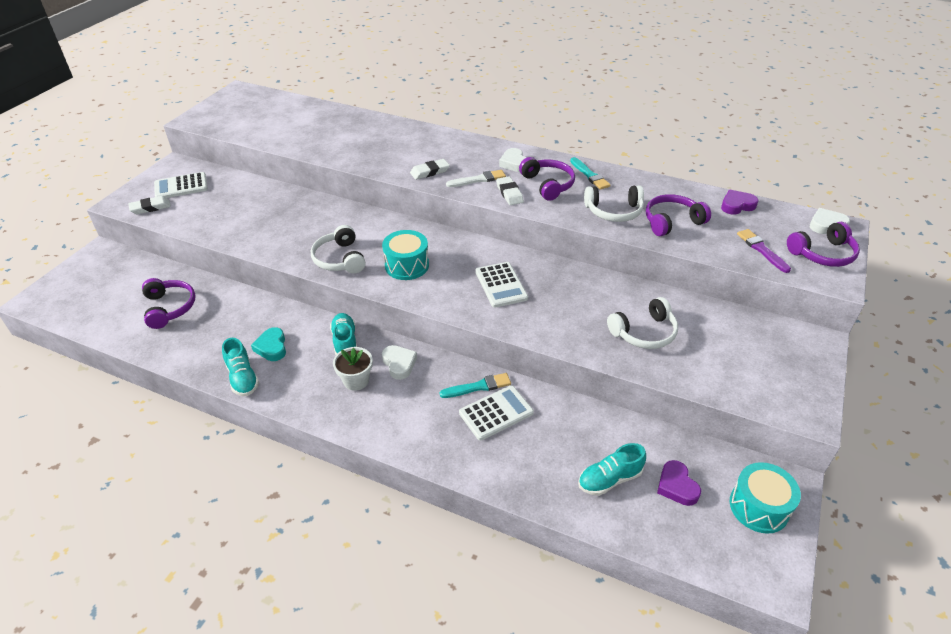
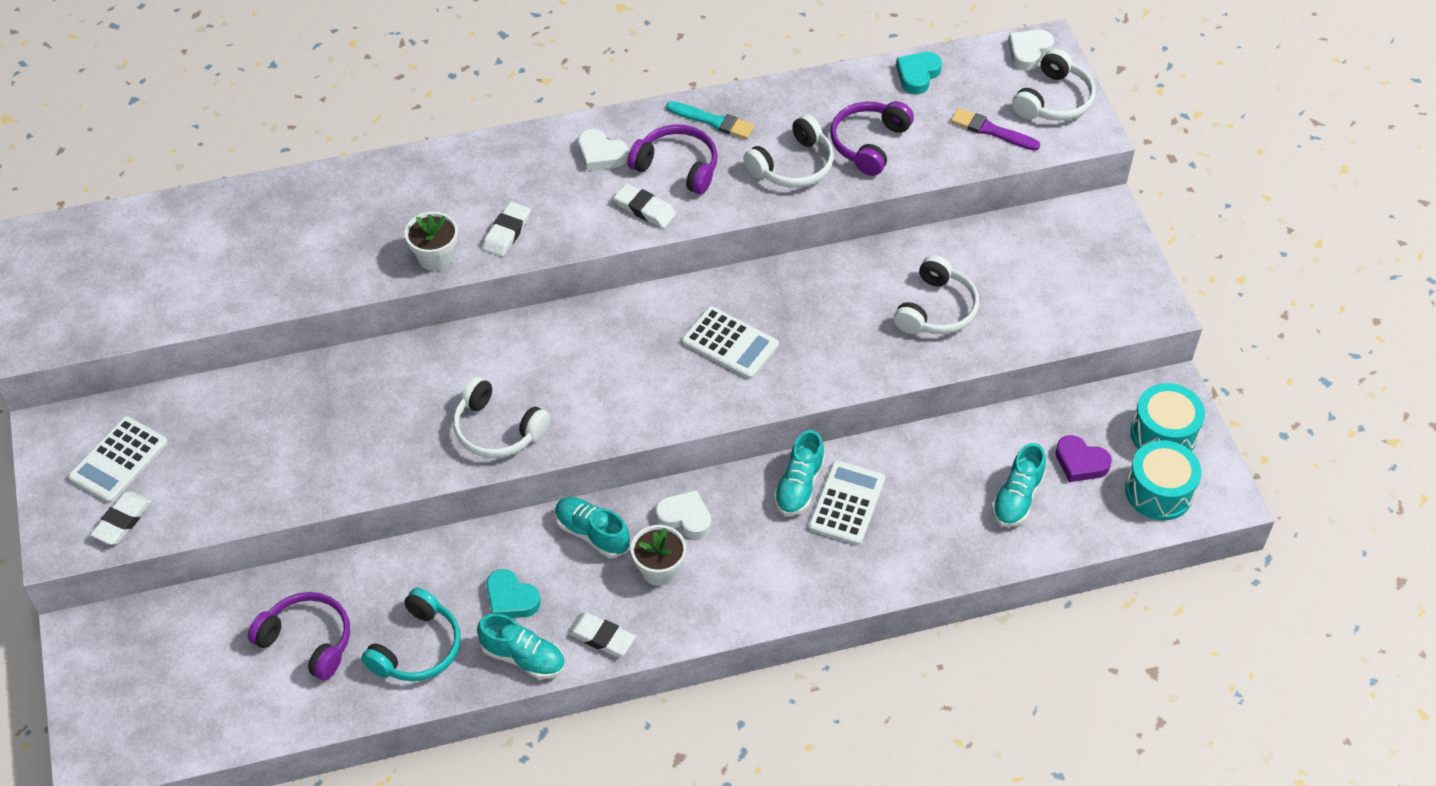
camera: 40 degrees left, 10 degrees up
turquoise drum [382,230,429,280] -> turquoise drum moved to [1125,440,1202,520]
turquoise brush [440,373,511,398] -> turquoise shoe [774,430,825,516]
white brush [446,170,506,187] -> none
purple heart [721,190,758,215] -> turquoise heart [896,52,942,94]
purple headphones [787,222,860,267] -> white headphones [1012,49,1095,121]
none -> turquoise headphones [361,588,461,681]
none -> white flower pot [405,212,458,271]
none -> white eraser [567,612,636,657]

